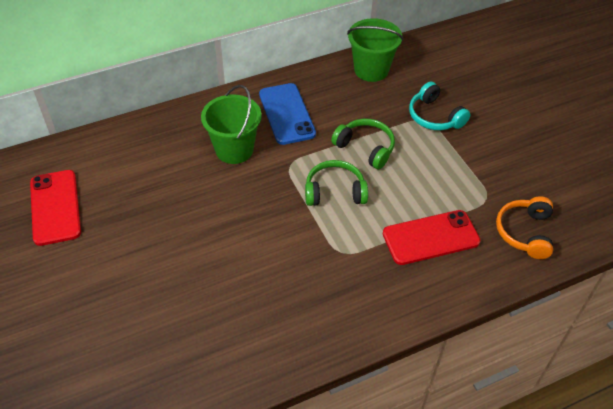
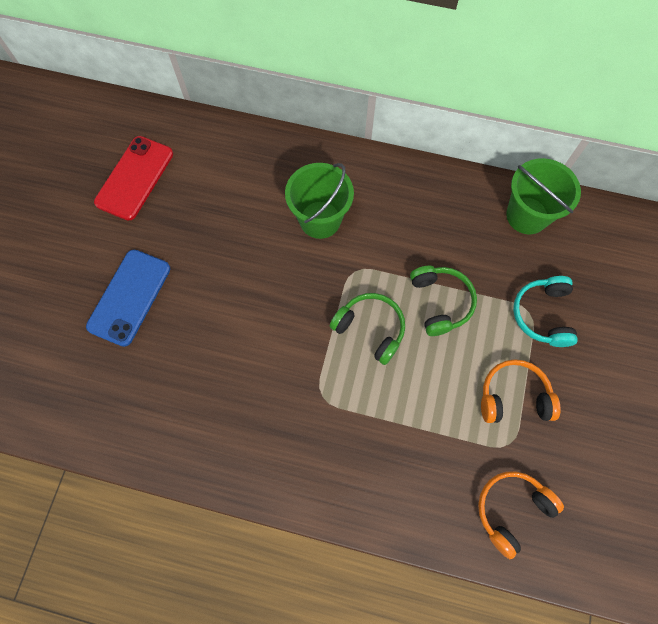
camera: 40 degrees right, 20 degrees up
blue phone [259,83,316,145] -> blue phone moved to [86,250,170,347]
red phone [383,210,480,265] -> none
none -> orange headphones [481,359,561,423]

